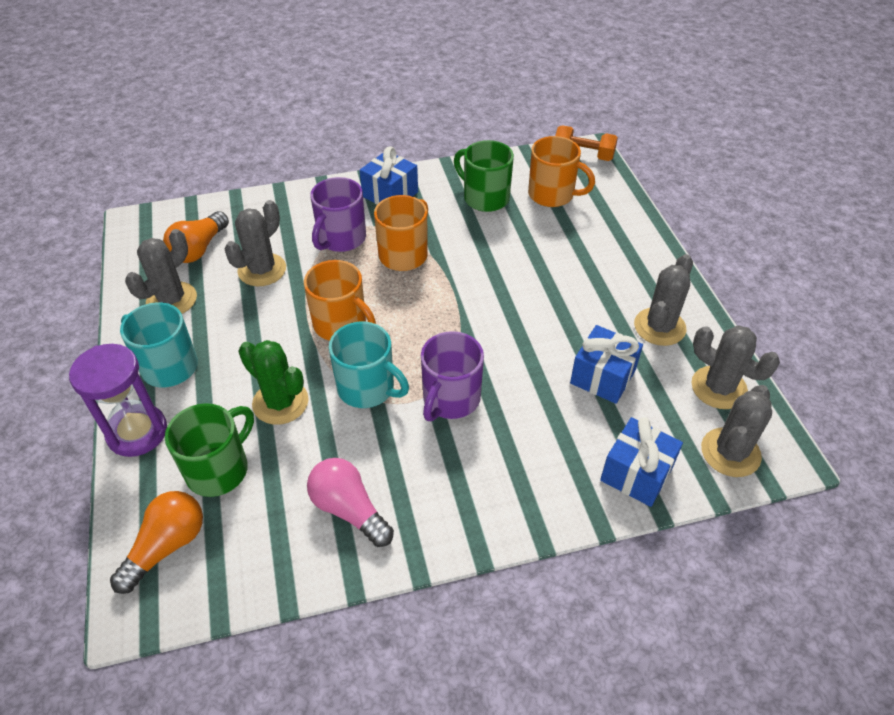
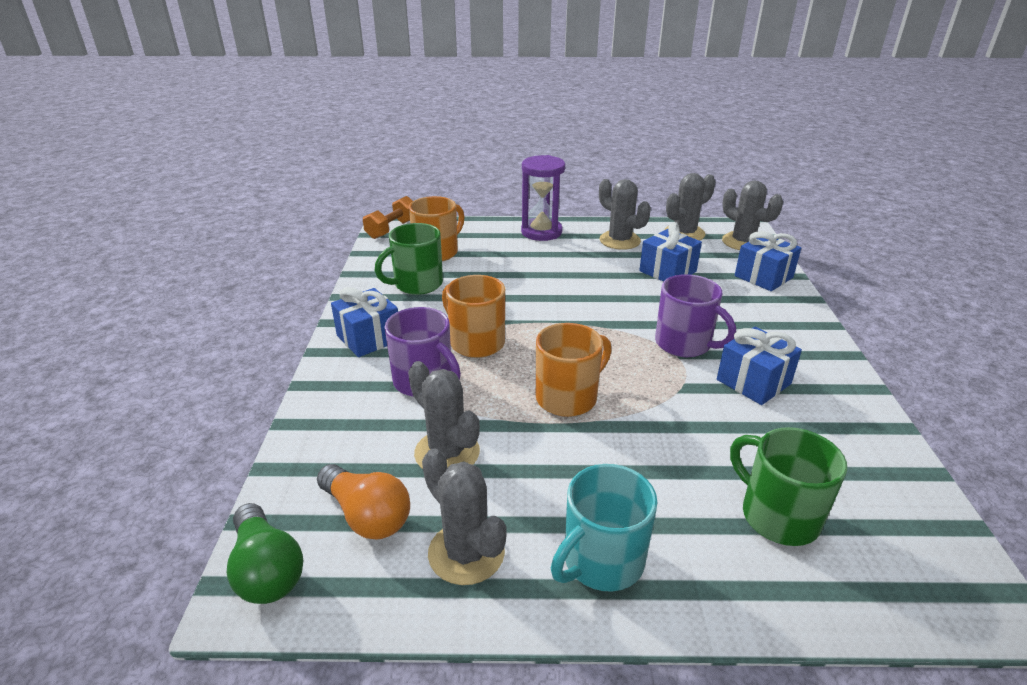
camera: 75 degrees left, 15 degrees down
purple hourglass [69,344,167,457] -> purple hourglass moved to [521,155,565,241]
orange light bulb [110,491,203,594] -> none
green cactus [238,340,309,425] -> none
pink light bulb [307,458,394,547] -> none
turquoise mug [329,322,409,408] -> none
none -> green light bulb [227,503,303,604]
none -> blue gift [717,327,802,405]

